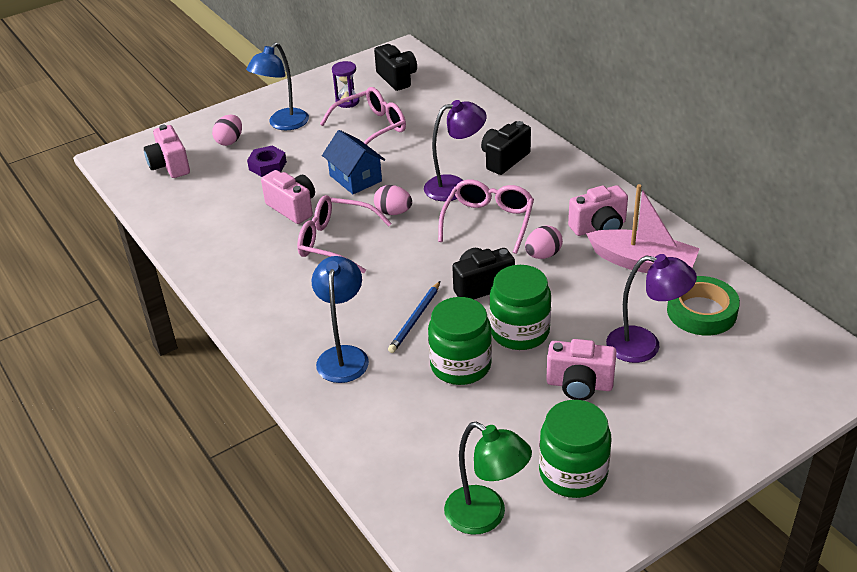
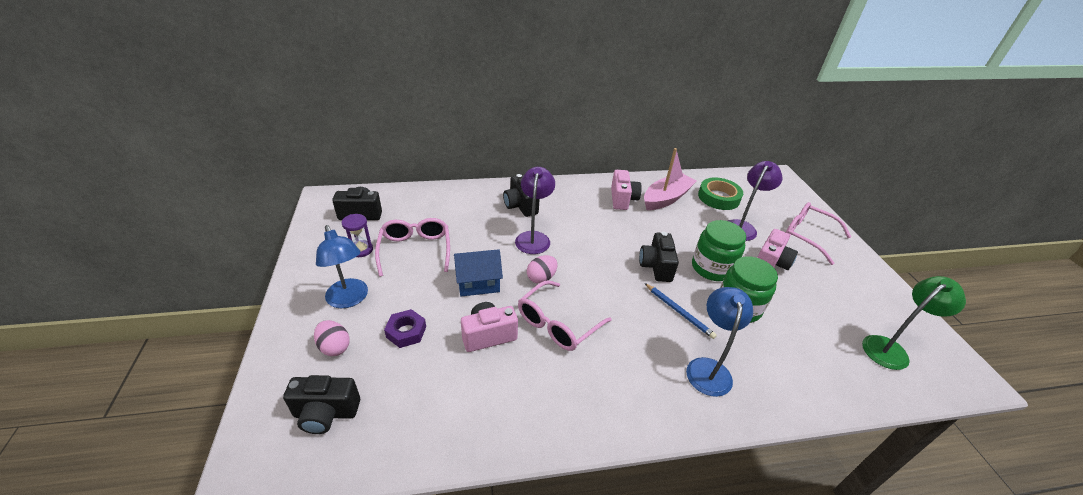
camera: 70 degrees left, 0 degrees up
pink camera [144,125,190,178] -> black camera [283,375,360,434]
blue lamp [312,256,369,383] -> blue lamp turned 75 degrees clockwise [686,287,753,397]
pink glasses [438,179,534,254] -> pink glasses moved to [786,202,851,265]
pink egg [525,225,563,259] -> none
green jar [539,400,611,498] -> none

